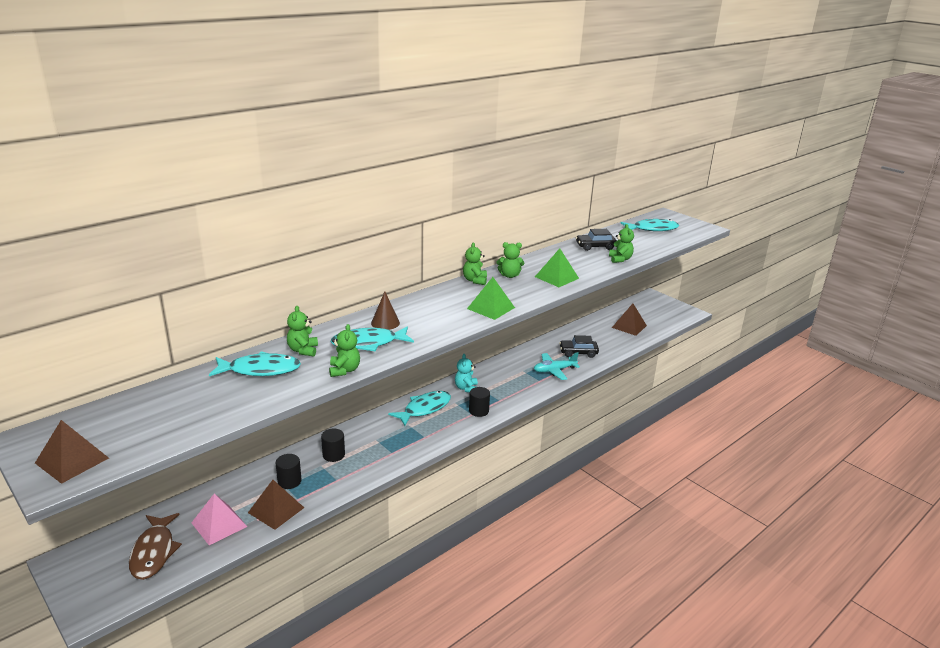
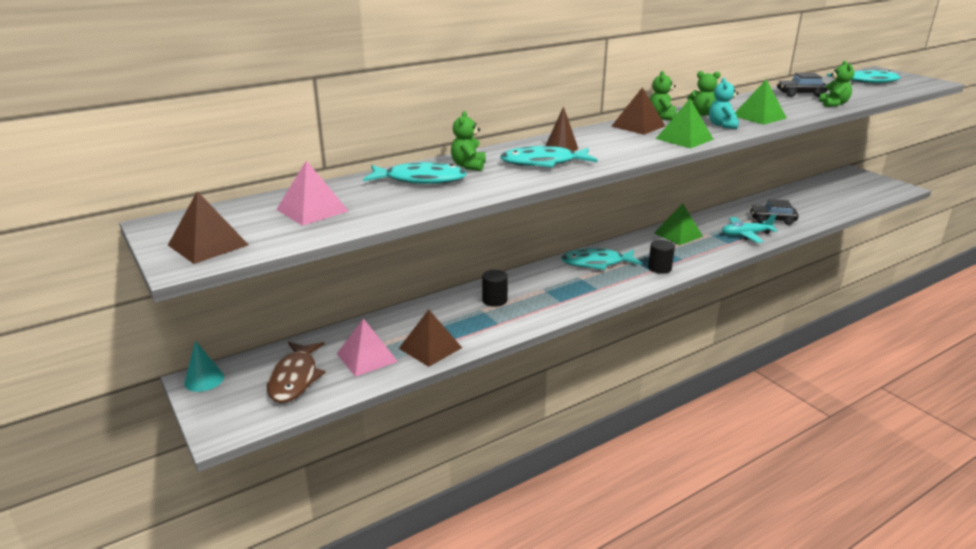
camera: 10 degrees right, 0 degrees up
black cylinder [276,454,302,489] -> none
green teddy bear [329,324,360,377] -> none
turquoise fish [388,391,451,426] -> turquoise fish turned 150 degrees counterclockwise [561,248,642,270]
turquoise teddy bear [455,354,478,393] -> turquoise teddy bear moved to [709,78,739,129]
brown pyramid [612,304,647,336] -> brown pyramid moved to [611,87,665,135]
none -> turquoise cone [184,341,224,392]
none -> pink pyramid [276,160,348,226]
none -> green pyramid [654,203,703,245]

